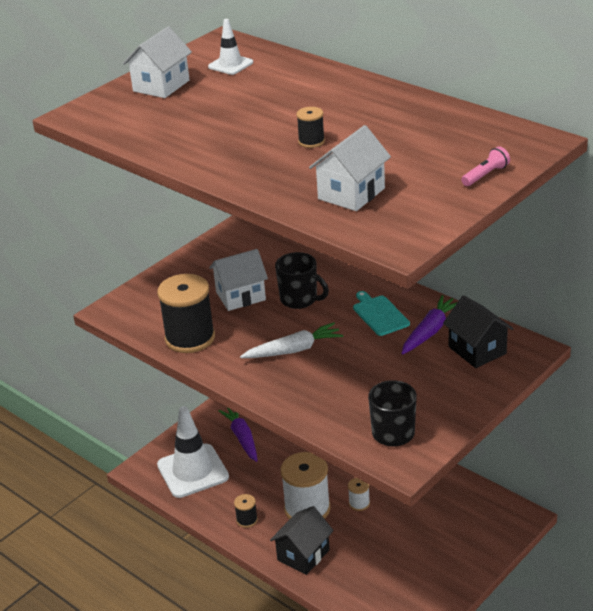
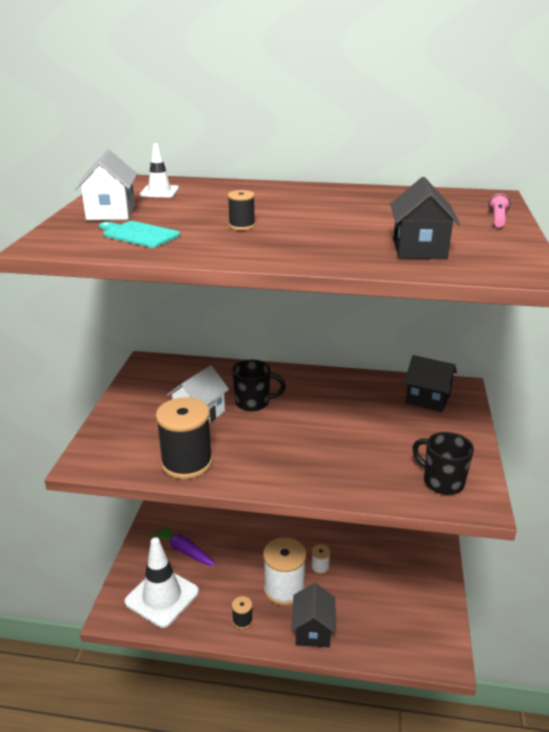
camera: 35 degrees left, 5 degrees down
white carrot [240,322,343,358] -> none
black spool [296,107,325,148] -> black spool moved to [228,190,255,230]
white house [309,125,391,211] -> black house [390,177,460,259]
turquoise cutting board [353,291,410,336] -> turquoise cutting board moved to [99,221,180,248]
purple carrot [401,295,457,355] -> none

